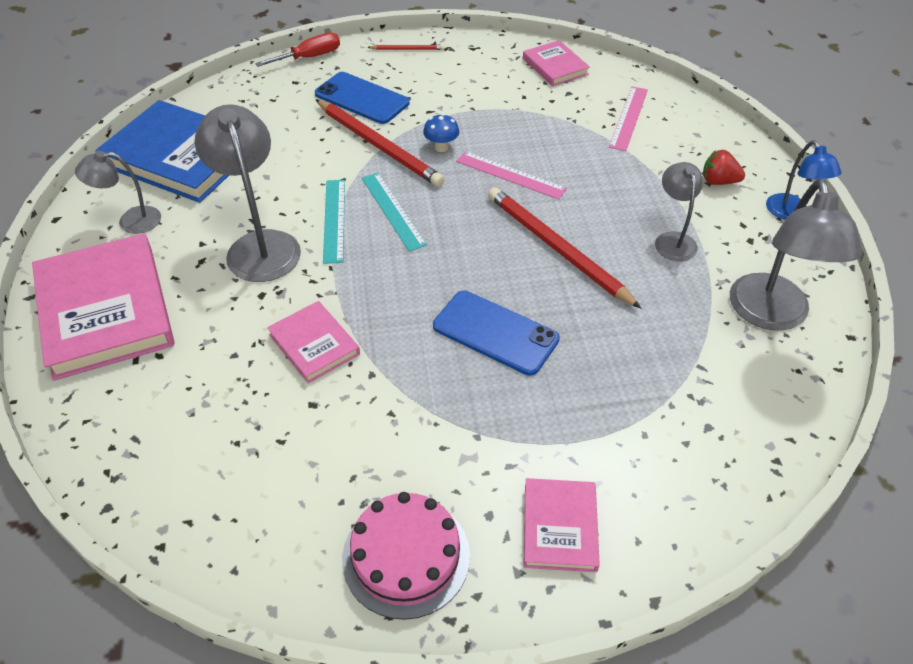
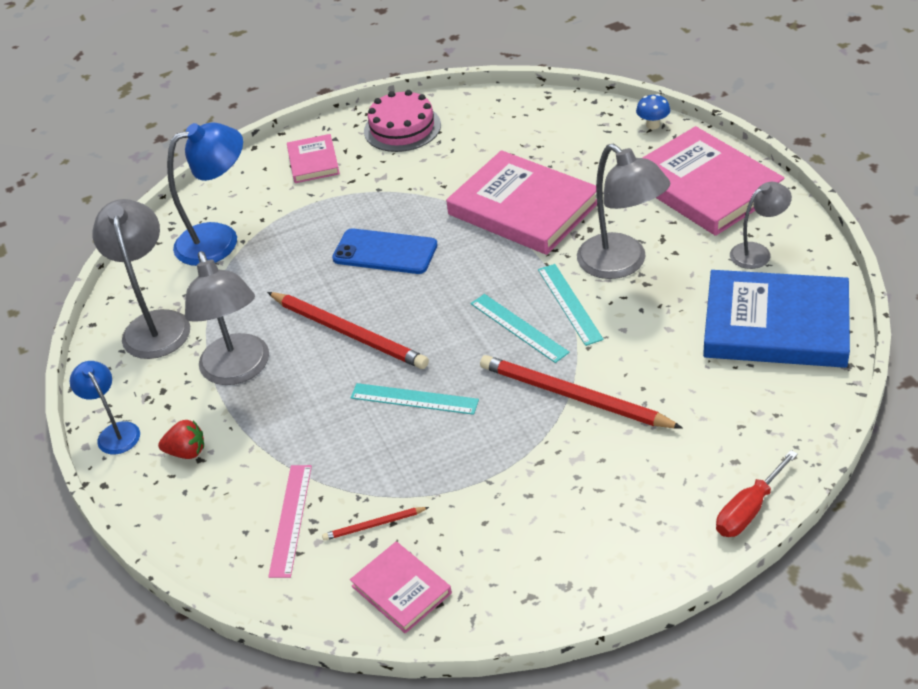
camera: 170 degrees right, 5 degrees down
pink book [267,301,360,383] -> pink book [446,150,597,255], size x1.95
blue phone [315,72,410,124] -> none
red pencil [367,45,445,50] -> red pencil moved to [322,507,429,541]
blue mushroom [423,114,459,152] -> blue mushroom moved to [636,94,670,129]
pink ruler [456,151,567,199] -> turquoise ruler [351,383,479,415]
grey lamp [655,162,703,261] -> grey lamp [185,251,269,385], size x1.73
none -> blue lamp [167,122,243,266]

